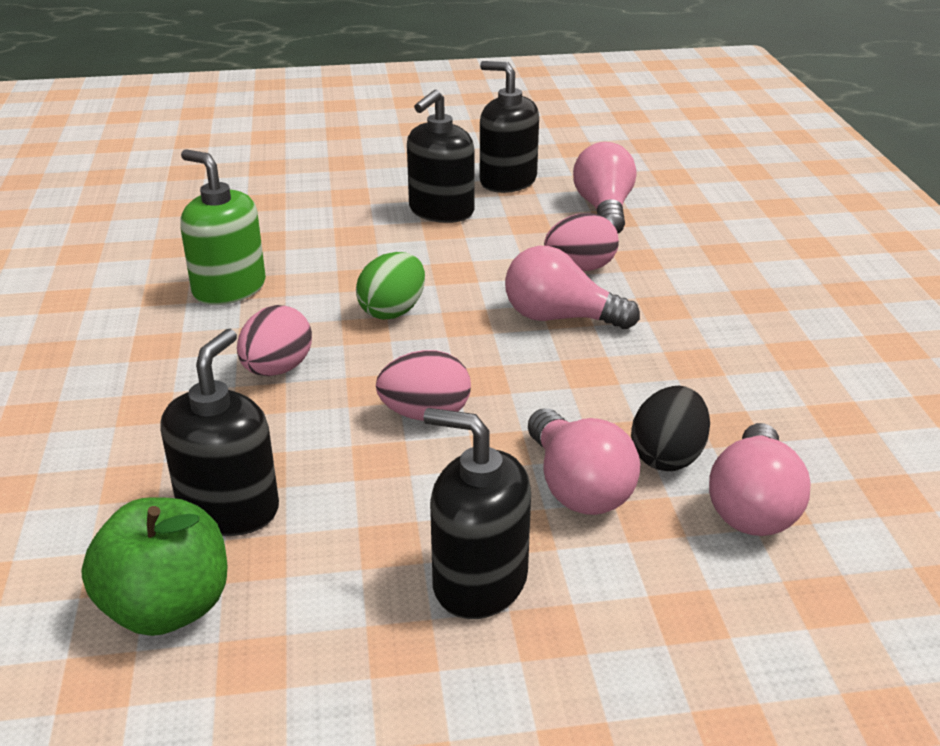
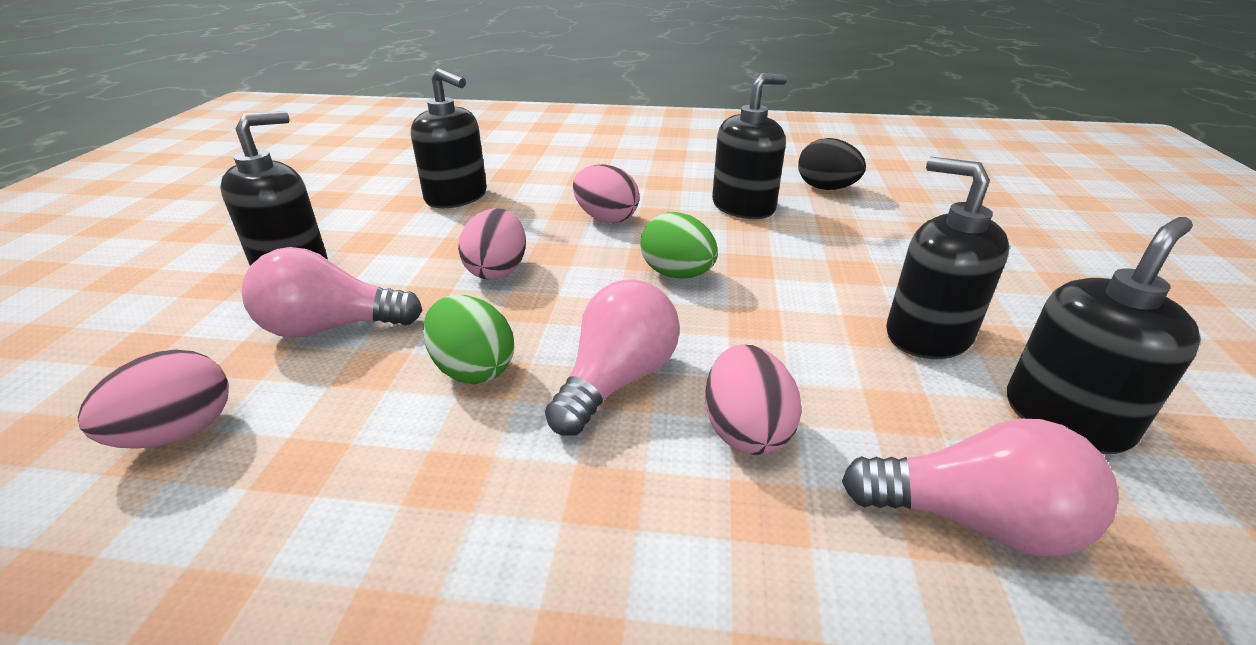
camera: 105 degrees right, 0 degrees up
green apple [81,497,227,636] -> none
green soap dispenser [180,149,266,305] -> black soap dispenser [712,74,787,219]
black egg [631,386,710,471] -> black egg moved to [798,138,866,190]
pink light bulb [709,423,811,536] -> pink egg [77,349,229,449]
none -> green egg [423,295,514,384]

